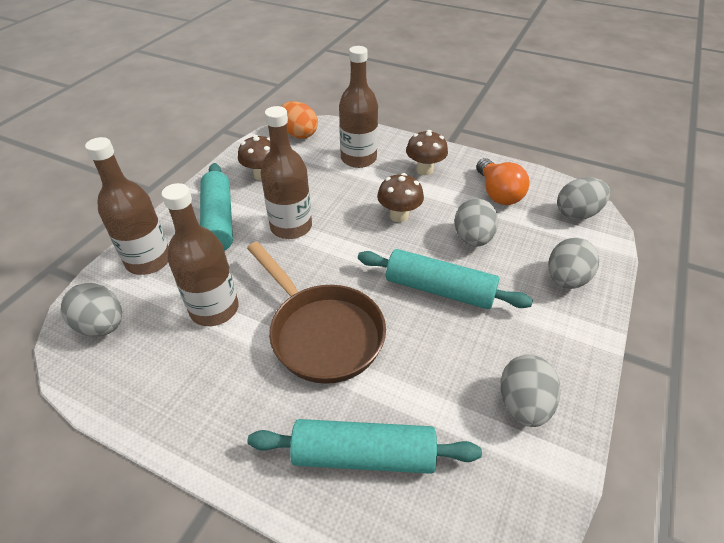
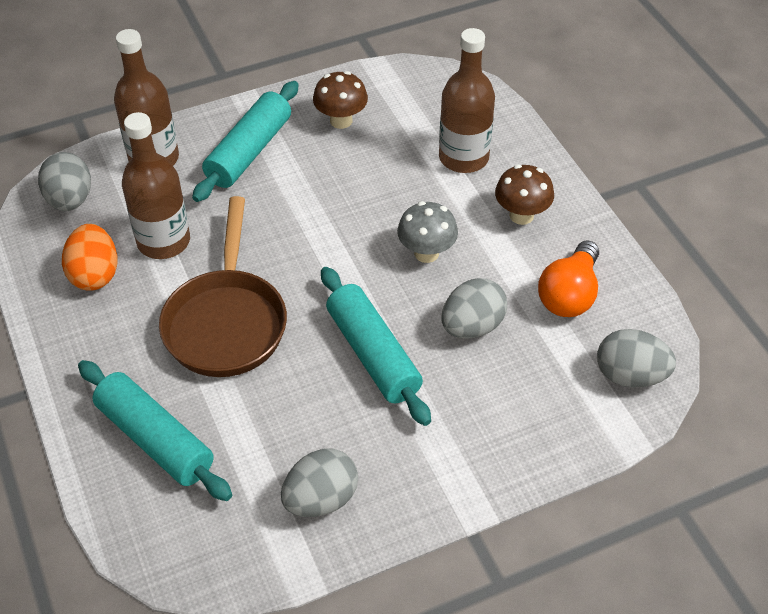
camera: 40 degrees right, 5 degrees up
brown bottle [260,106,312,239] -> none
orange egg [281,101,318,139] -> orange egg moved to [62,224,117,291]
brown mushroom [377,173,424,222] -> grey mushroom [397,201,458,263]
grey egg [548,238,599,289] -> none

